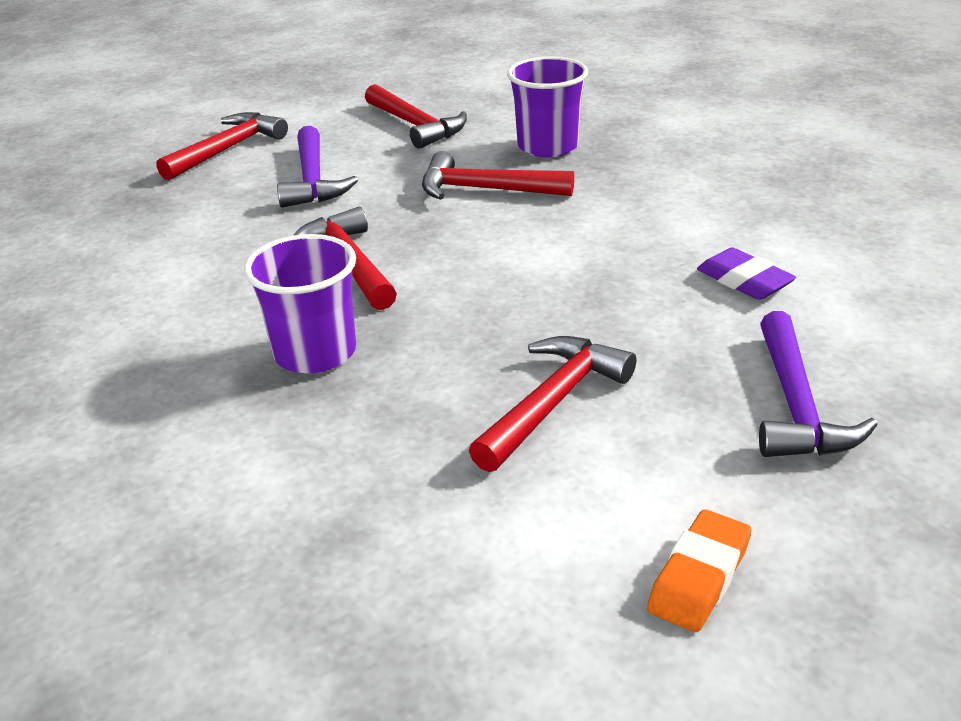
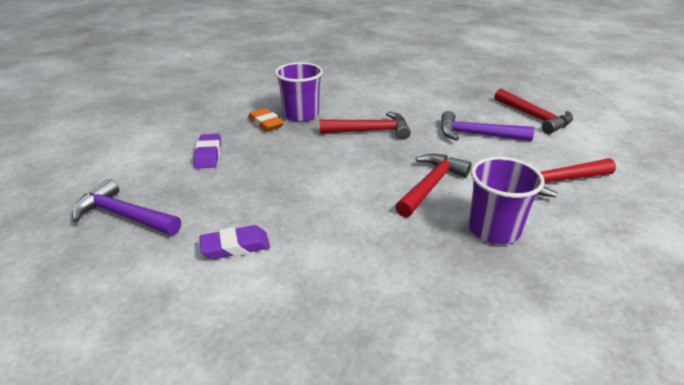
camera: 110 degrees right, 0 degrees up
red hammer [469,336,636,472] -> purple eraser [194,134,221,169]
orange eraser [647,509,752,632] -> orange eraser moved to [248,108,284,132]

